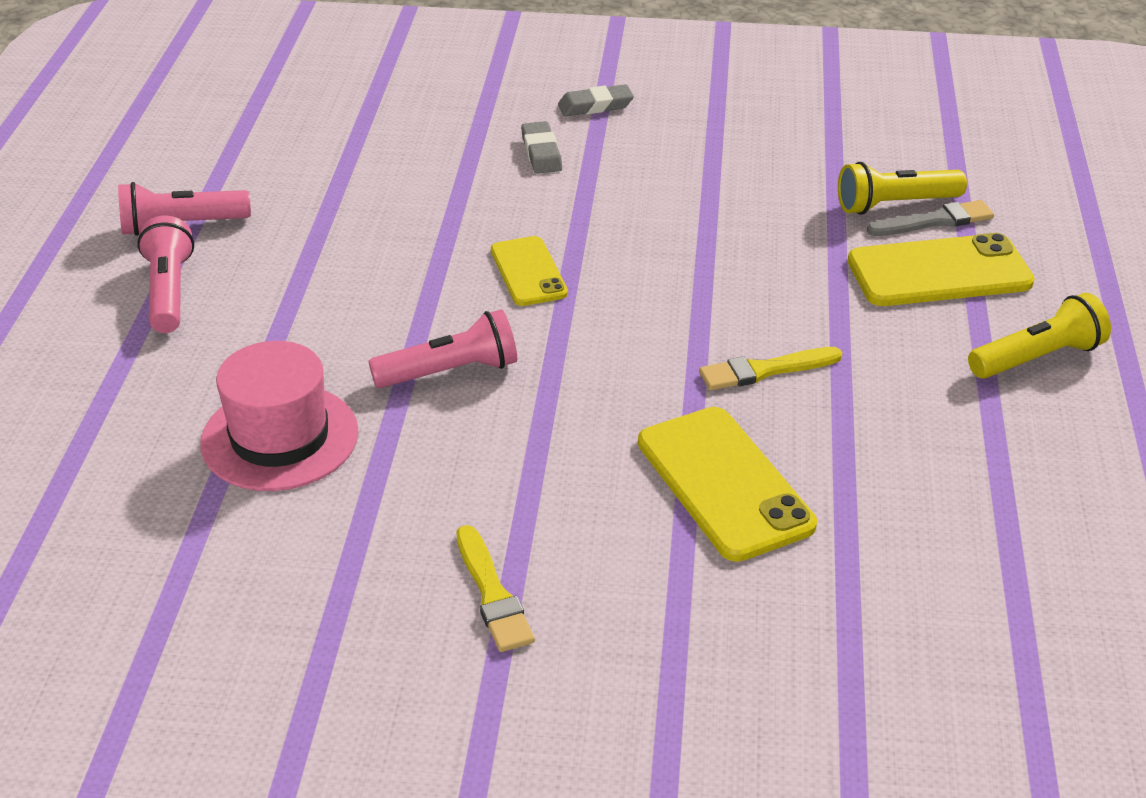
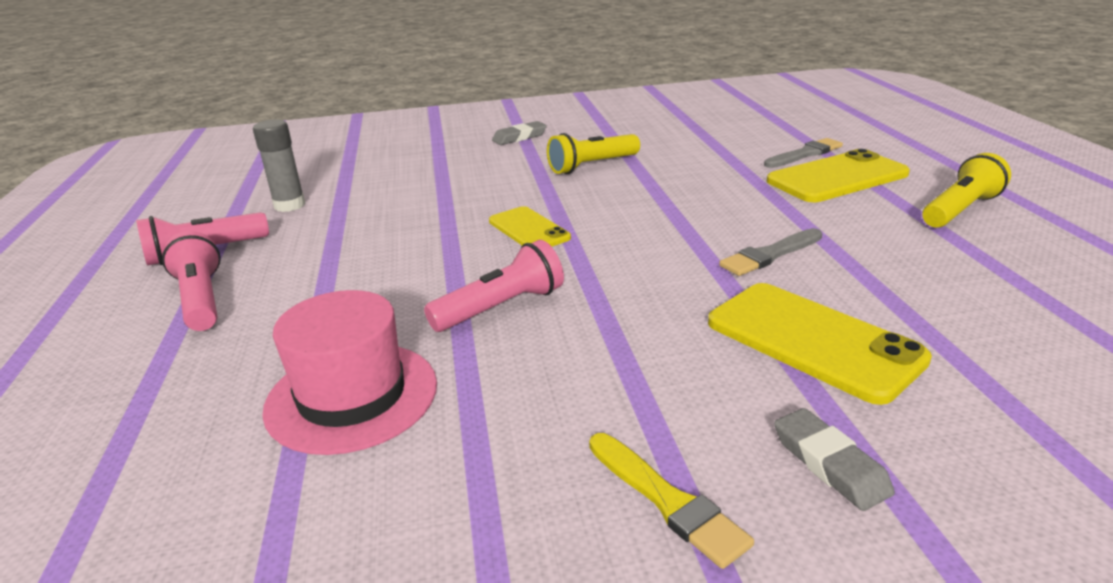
camera: 15 degrees left, 10 degrees down
grey eraser [521,121,562,174] -> grey eraser moved to [774,408,895,511]
yellow brush [699,347,842,390] -> grey brush [719,228,822,276]
yellow flashlight [838,162,967,215] -> yellow flashlight moved to [547,133,640,174]
none -> grey glue stick [253,120,306,212]

